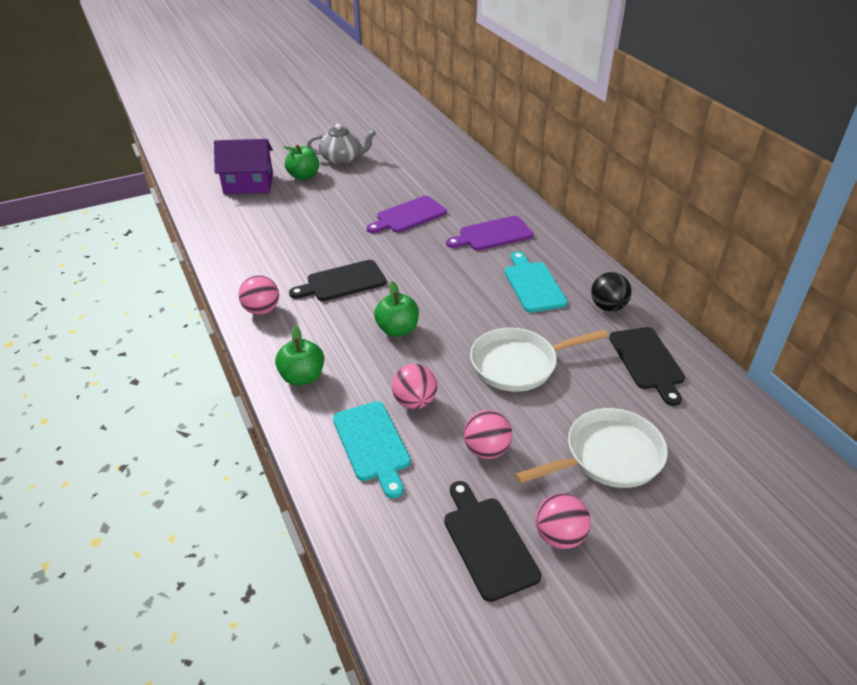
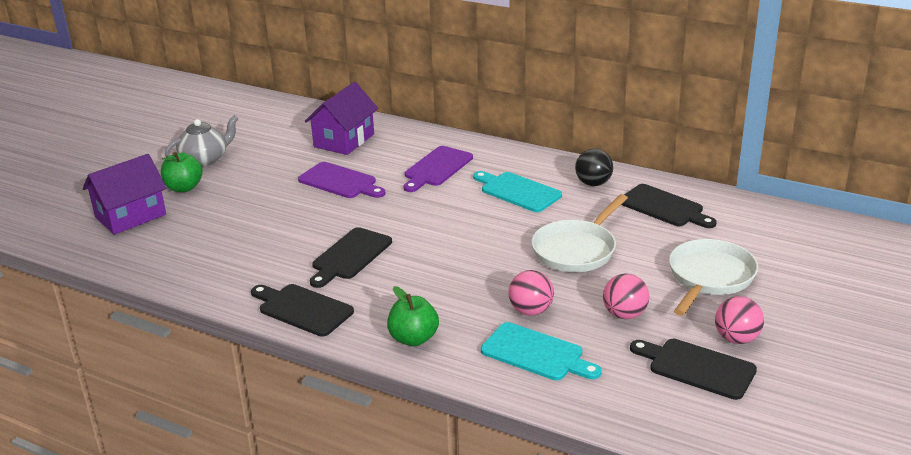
camera: 35 degrees left, 10 degrees down
pink ball [239,275,279,315] -> black cutting board [251,284,354,337]
purple cutting board [367,196,447,233] -> purple cutting board turned 75 degrees counterclockwise [298,162,385,198]
green apple [374,281,419,337] -> none
none -> purple house [305,82,378,155]

